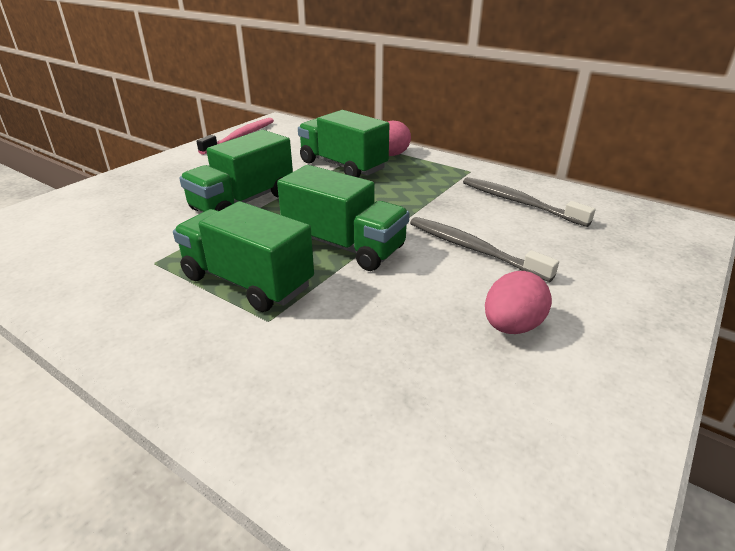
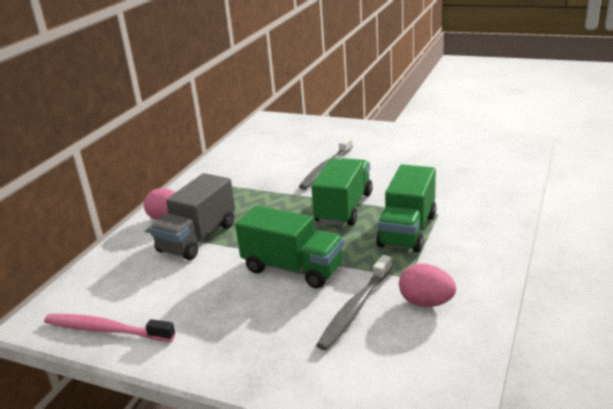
camera: 100 degrees left, 5 degrees down
green truck [298,110,390,178] -> grey truck [149,173,235,260]
grey toothbrush [463,177,596,227] -> grey toothbrush moved to [316,255,392,350]
pink egg [485,271,552,334] -> pink egg moved to [399,263,456,307]

